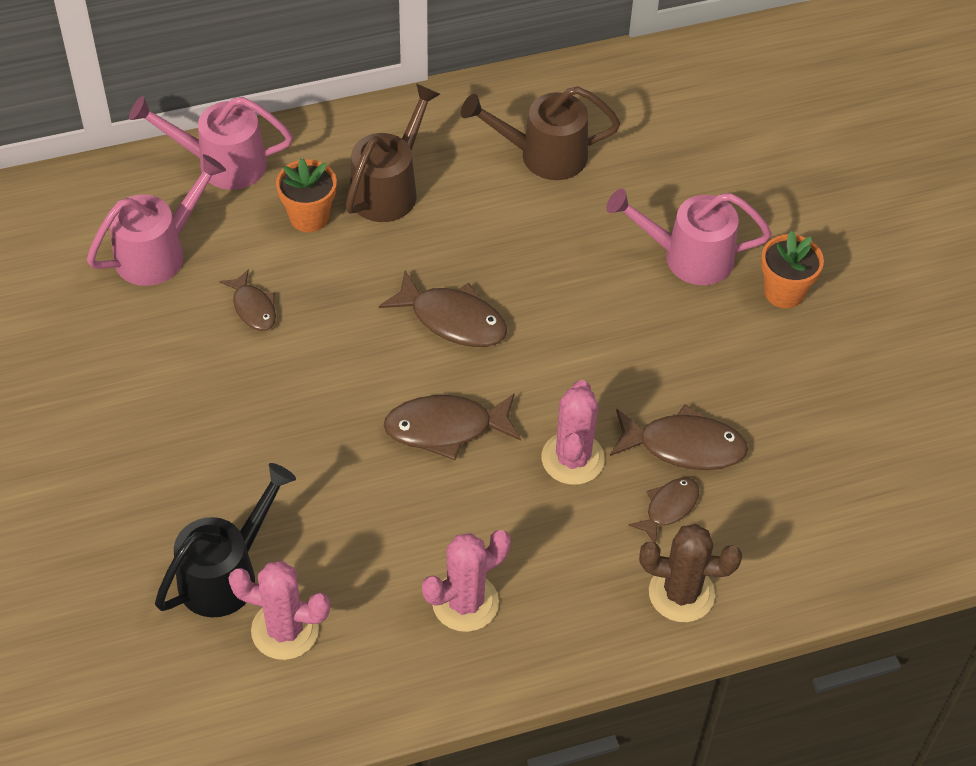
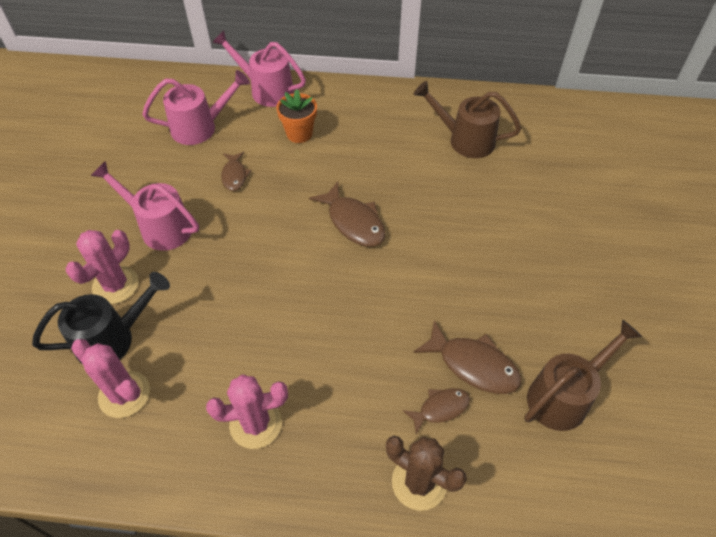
camera: 25 degrees right, 0 degrees up
brown watering can [345,84,440,222] -> brown watering can moved to [525,319,642,431]
brown fish [384,393,521,460] -> none
pink cactus [542,380,605,485] -> pink cactus moved to [66,230,139,304]
pink watering can [606,189,772,285] -> pink watering can moved to [91,161,199,251]
orange flower pot [761,231,824,308] -> none

